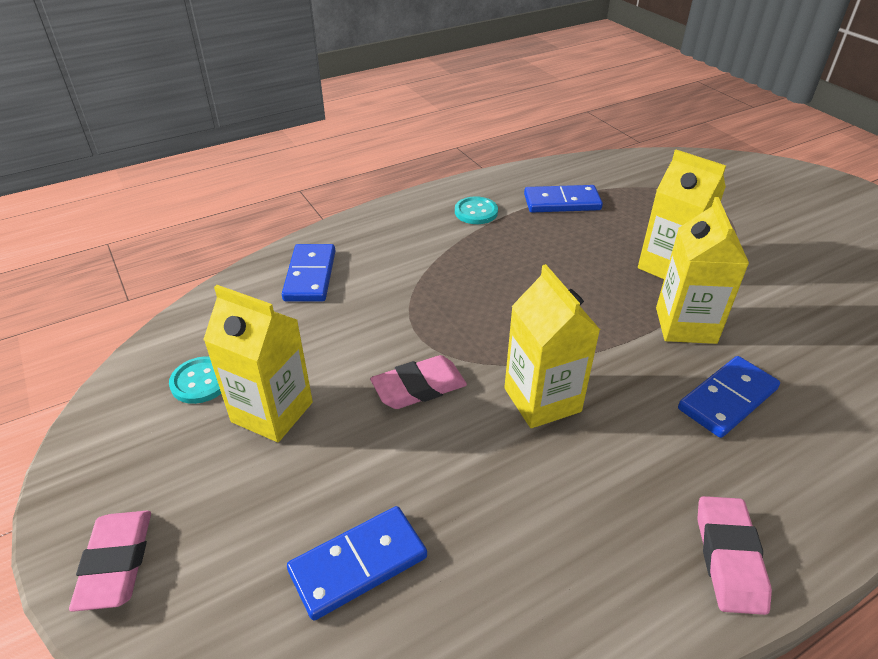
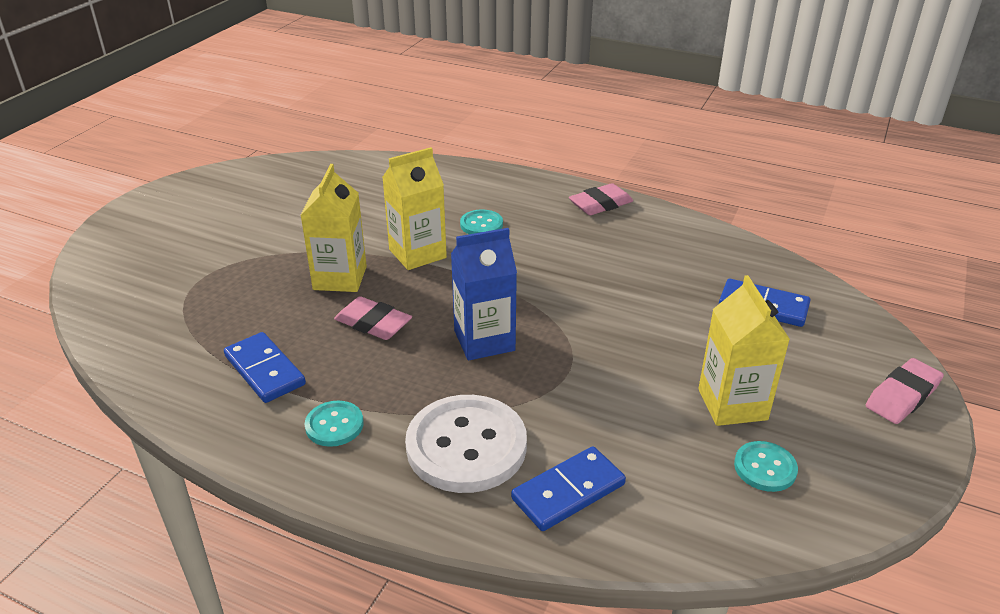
camera: 125 degrees left, 5 degrees down
pink eraser [370,355,467,409] -> pink eraser moved to [334,296,412,340]
yellow carton [504,264,600,428] -> none
blue domino [678,356,780,438] -> turquoise button [460,210,503,234]
none -> white button [405,395,527,493]
none -> blue carton [451,228,517,360]

